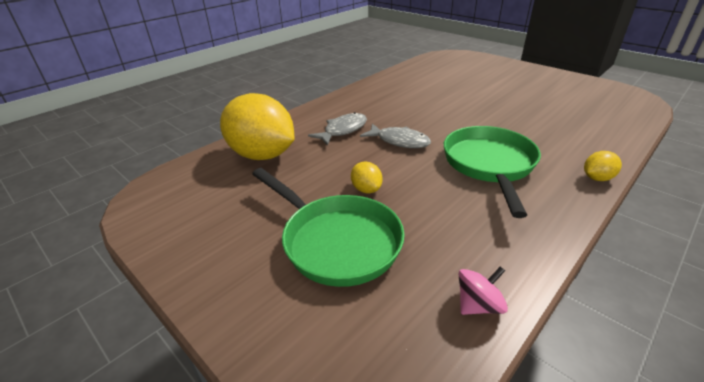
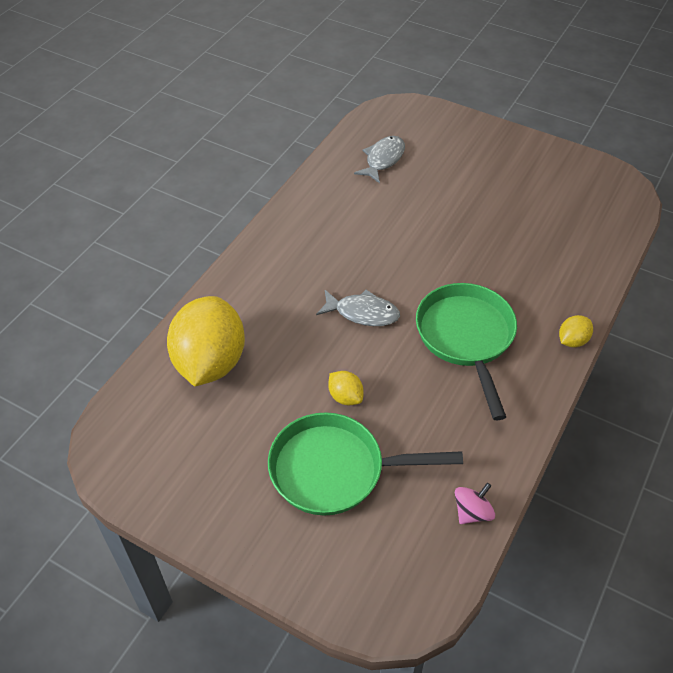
camera: 15 degrees left, 15 degrees up
yellow lemon [220,93,294,160] -> yellow lemon turned 75 degrees clockwise [167,296,245,387]
green pan [252,168,405,287] -> green pan turned 150 degrees clockwise [268,412,463,515]
grey fish [308,112,367,146] -> grey fish moved to [354,136,405,183]

